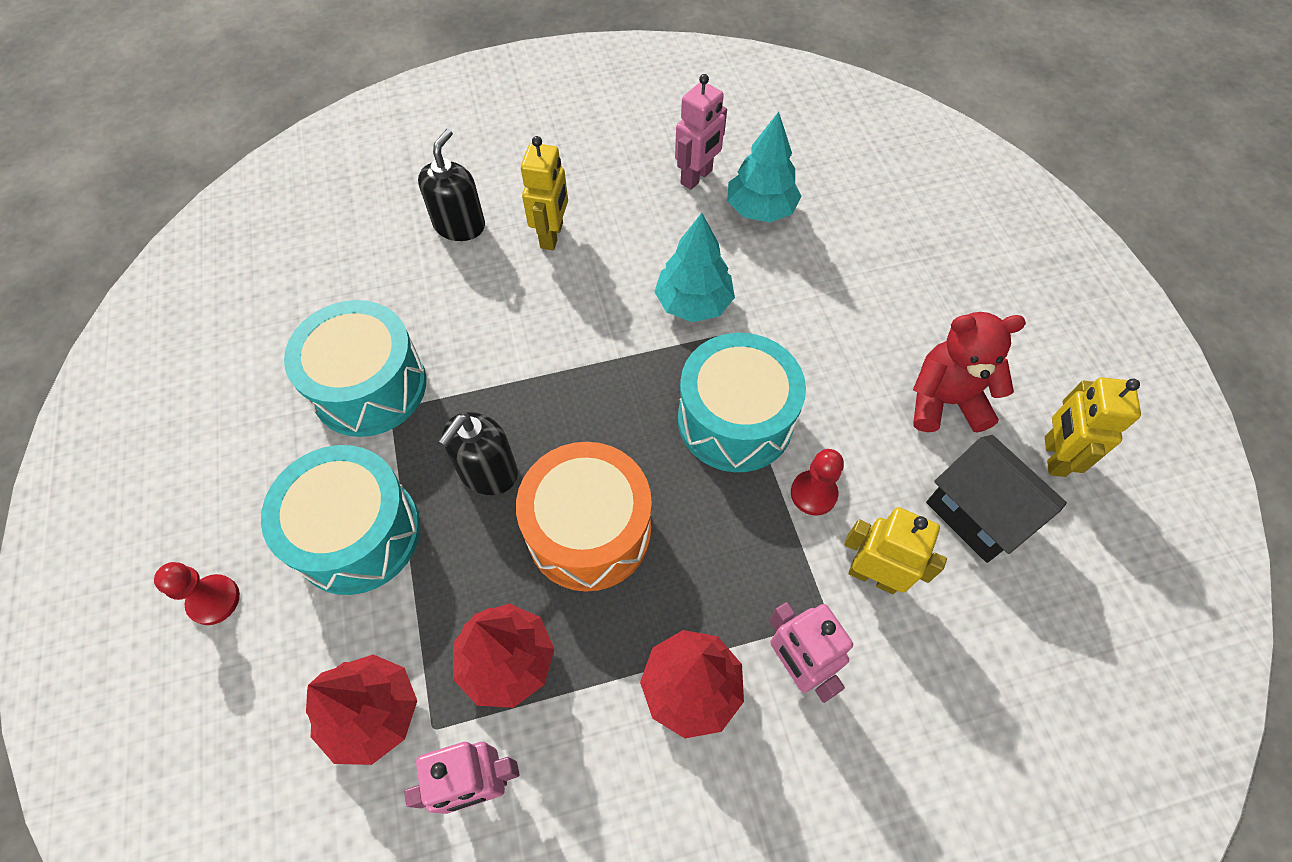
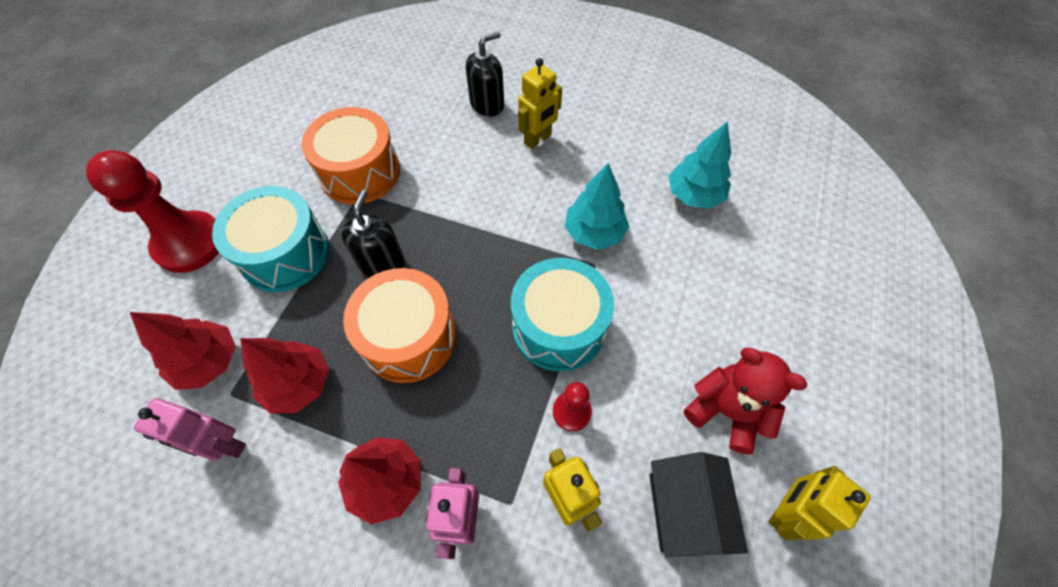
camera: 35 degrees right, 0 degrees up
red pawn [154,562,240,625] -> red pawn [86,150,219,273], size x2.05
turquoise drum [284,300,426,437] -> orange drum [301,107,400,205]
black soap dispenser [438,412,518,495] -> black soap dispenser turned 120 degrees clockwise [341,190,405,277]
pink robot [675,74,727,190] -> none

